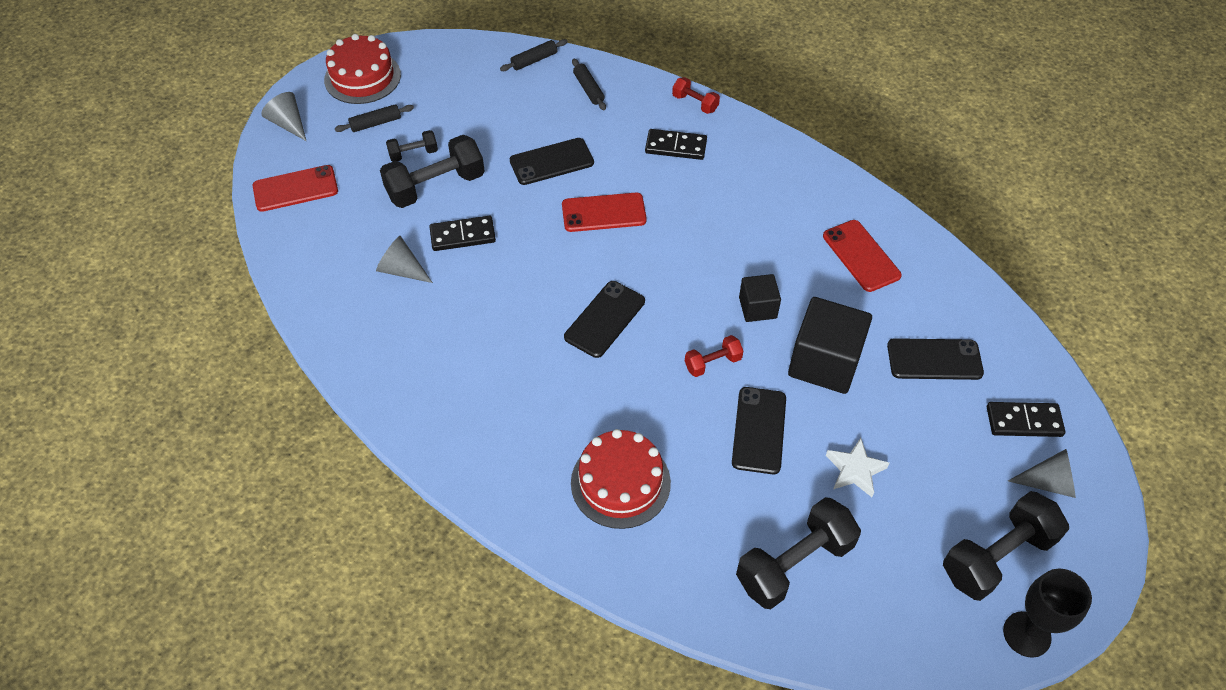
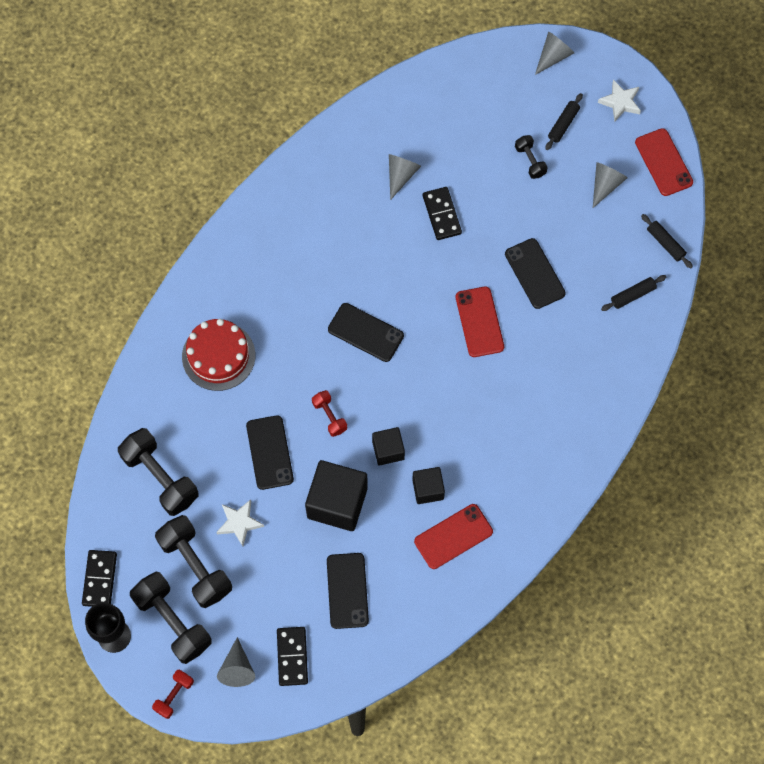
camera: 85 degrees right, 15 degrees up
red phone [253,165,338,212] -> red phone moved to [635,128,693,196]
red cake [324,34,401,104] -> white star [598,80,641,121]
black rolling pin [335,104,414,132] -> black rolling pin turned 60 degrees clockwise [545,93,583,150]
black dumbbell [380,135,485,208] -> black dumbbell moved to [155,515,232,608]
black domino [645,129,707,160] -> black domino moved to [82,550,117,607]
red dumbbell [672,77,720,114] -> red dumbbell moved to [152,670,194,719]
black phone [732,387,786,474] -> black phone turned 75 degrees clockwise [246,415,294,490]
none -> black cube [412,467,445,504]
none -> grey cone [593,162,628,208]

